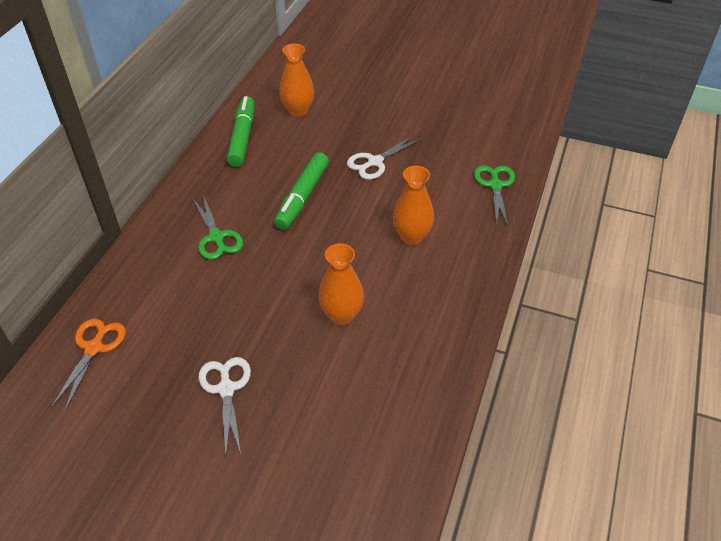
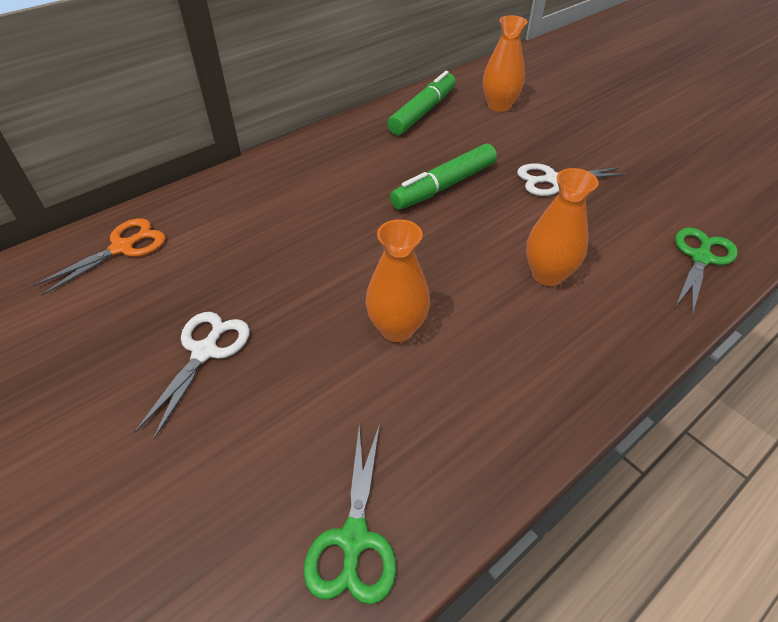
camera: 30 degrees right, 0 degrees up
green scissors [193,195,243,260] -> green scissors moved to [304,424,396,604]

